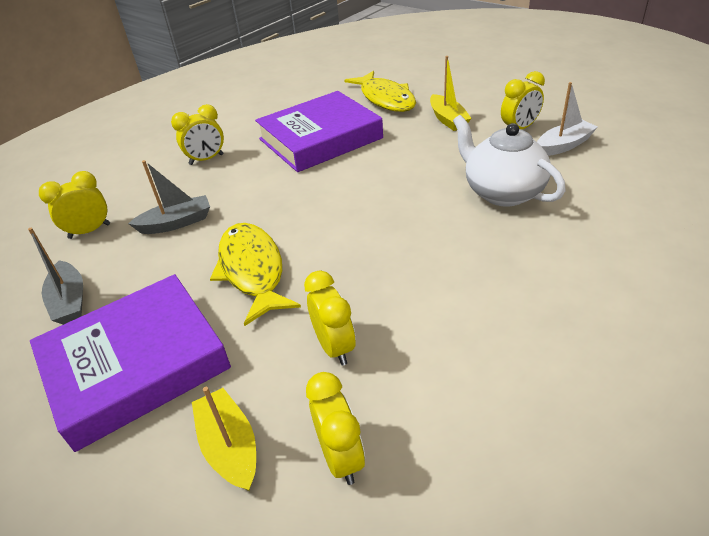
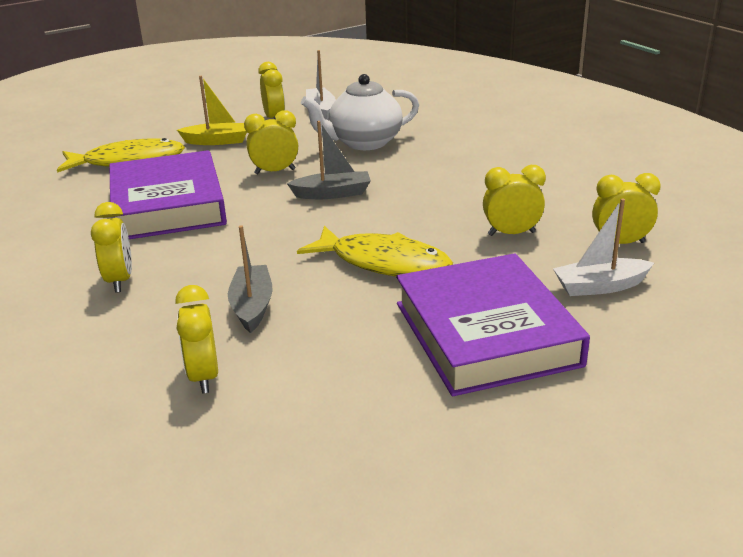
camera: 75 degrees left, 10 degrees down
grey boat [28,228,83,325] -> grey boat moved to [287,121,371,199]
yellow boat [192,387,256,491] -> white boat [553,198,654,296]
yellow fish [210,223,301,326] -> yellow fish turned 150 degrees counterclockwise [297,226,453,277]
none -> yellow clock [244,110,298,174]

